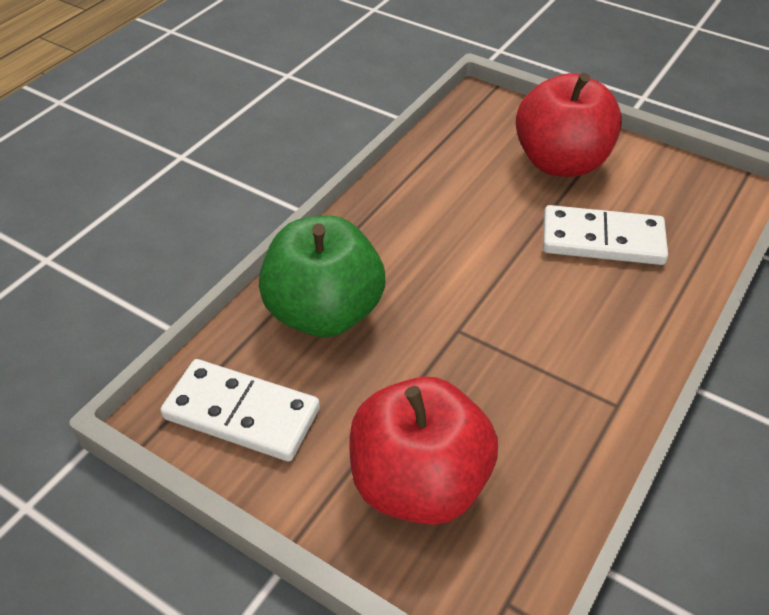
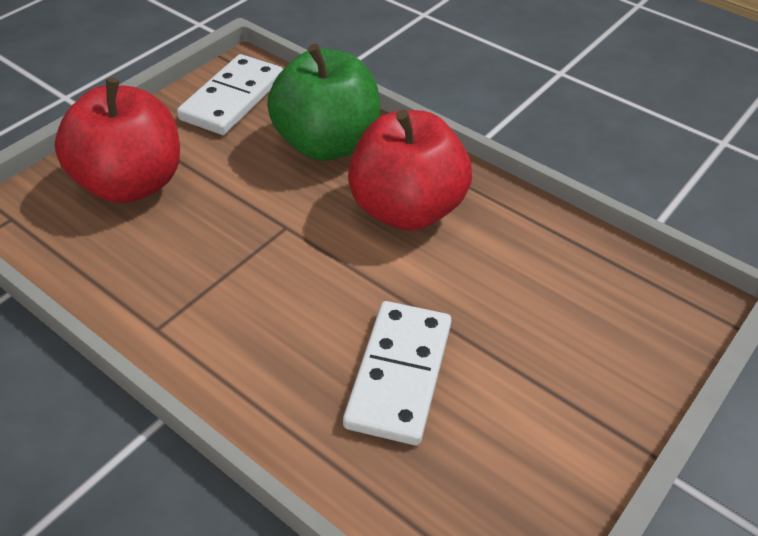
camera: 95 degrees right, 0 degrees up
red apple [516,73,622,177] -> red apple moved to [348,109,472,231]

